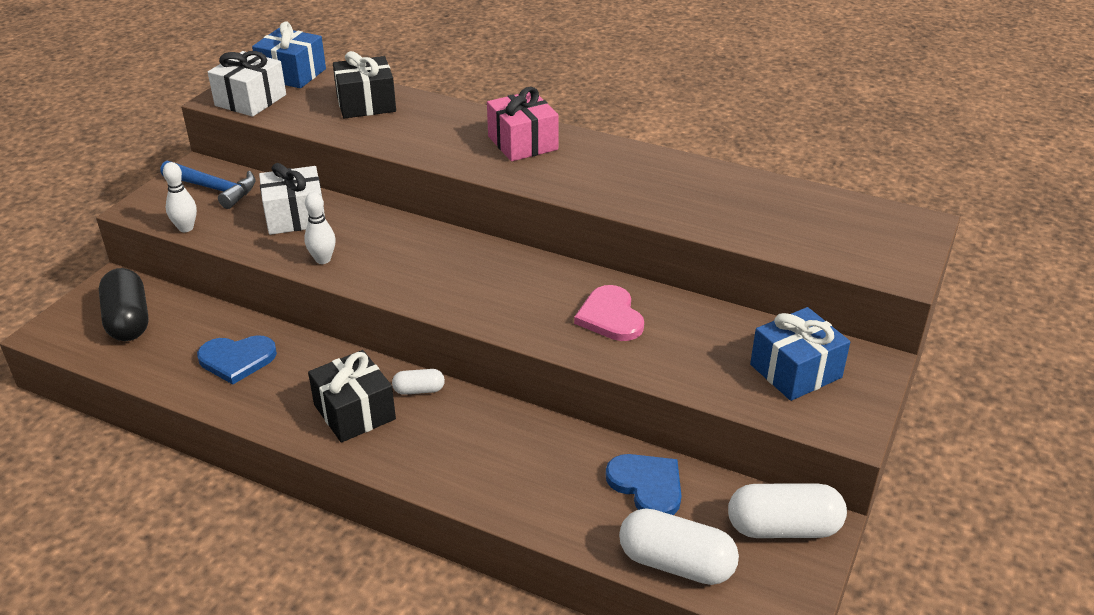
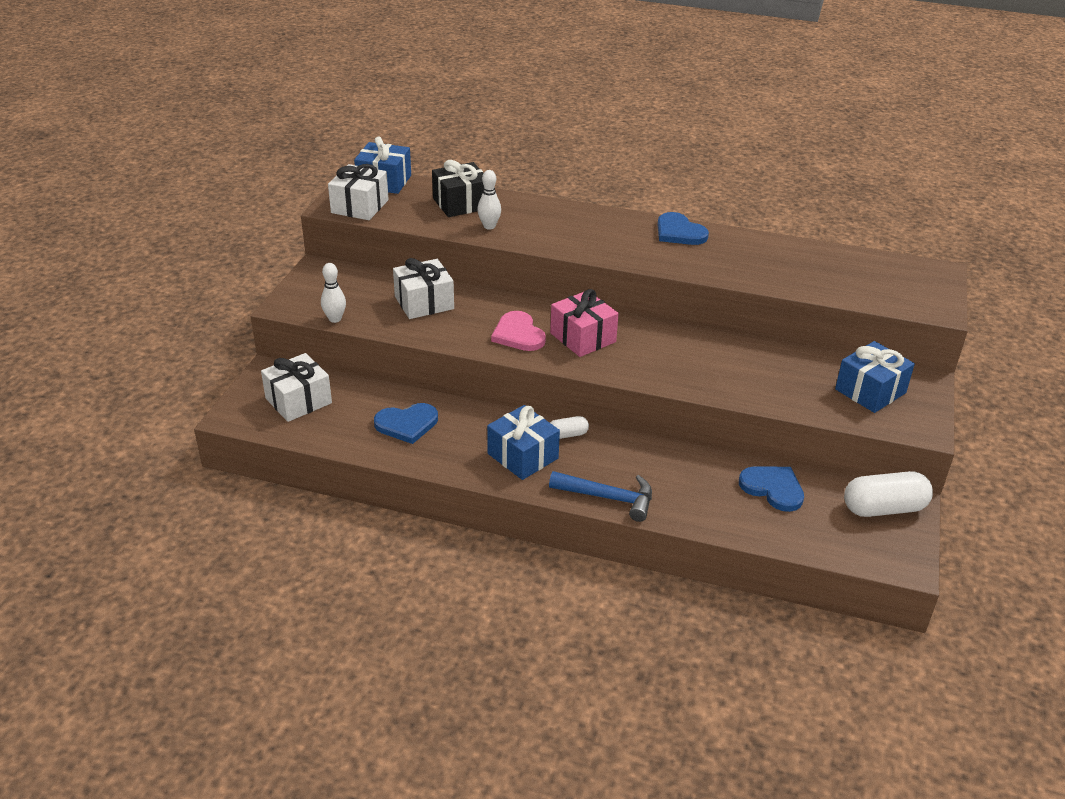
camera: 10 degrees left, 0 degrees up
black capsule [99,268,149,341] -> white gift [261,353,332,422]
blue hammer [161,160,256,209] -> blue hammer moved to [549,471,652,522]
white bowling pin [304,192,336,264] -> white bowling pin moved to [477,170,501,229]
black gift [308,350,396,443] -> blue gift [487,405,560,480]
pink gift [487,87,559,162] -> pink gift moved to [550,289,619,357]
pink heart [574,285,644,341] -> pink heart moved to [491,311,546,351]
white capsule [619,508,739,585] -> none
none -> blue heart [657,212,709,245]

